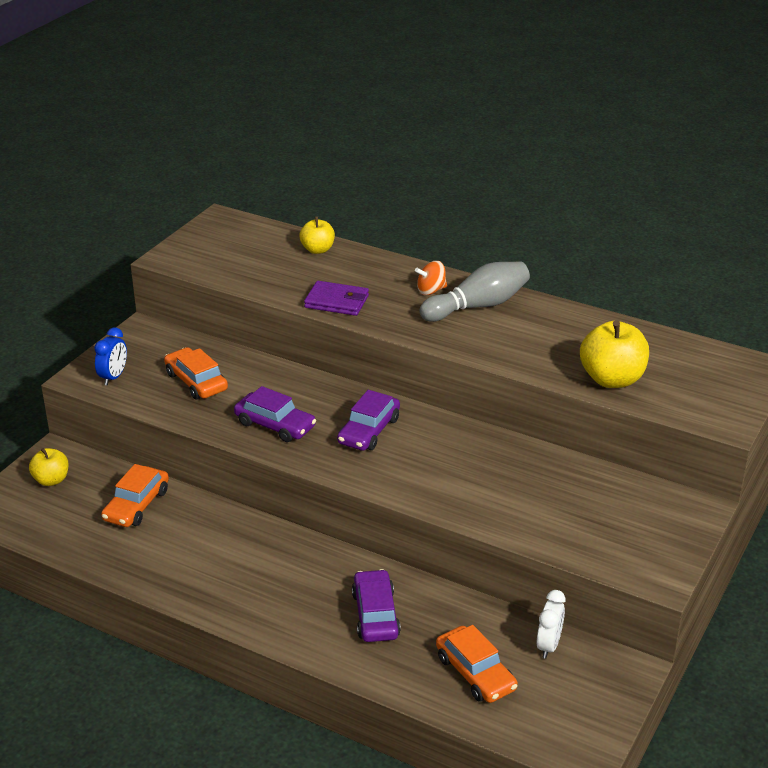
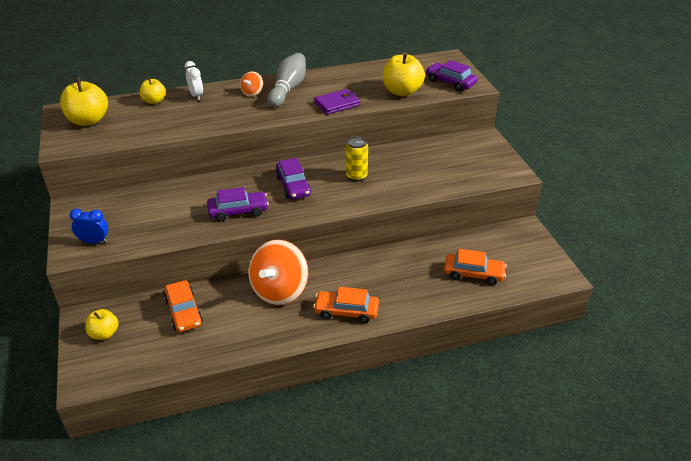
camera: 45 degrees left, 5 degrees up
blue clock [94,327,127,385] -> blue clock turned 60 degrees counterclockwise [70,209,108,244]
orange car [164,347,228,399] -> orange car moved to [313,287,379,323]
purple wallet [304,281,369,316] -> purple wallet moved to [314,89,360,115]
purple car [352,569,401,642] -> purple car moved to [426,60,478,91]
white clock [537,590,565,659] -> white clock moved to [185,61,203,100]
none -> yellow apple [60,77,108,126]
none -> orange spinning top [248,240,308,305]
none -> yellow can [346,136,368,182]

